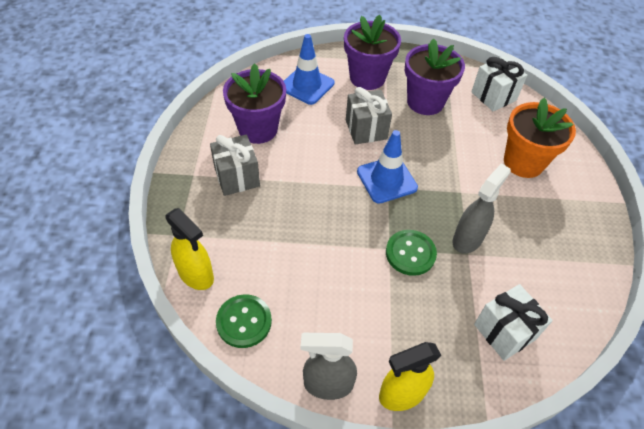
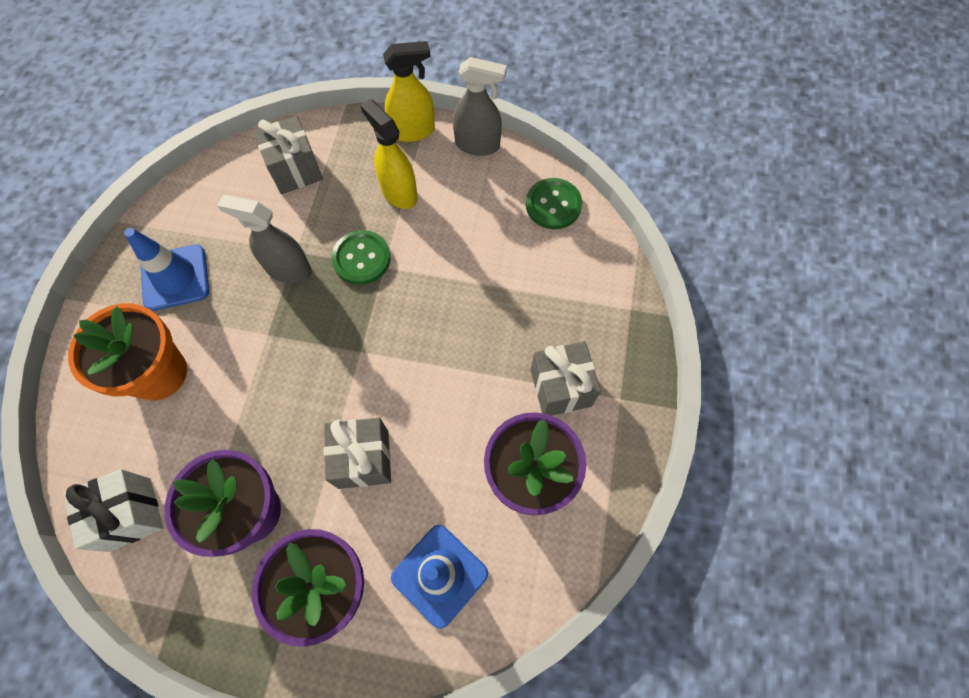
camera: 170 degrees left, 15 degrees up
yellow spray bottle [165,208,214,290] -> yellow spray bottle moved to [360,99,418,209]
blue traffic cone [357,130,418,204] -> blue traffic cone moved to [124,228,209,311]
grey spray bottle [453,163,511,254] -> grey spray bottle turned 60 degrees clockwise [217,195,312,283]
white gift [474,284,553,361] -> grey gift [253,116,323,194]

